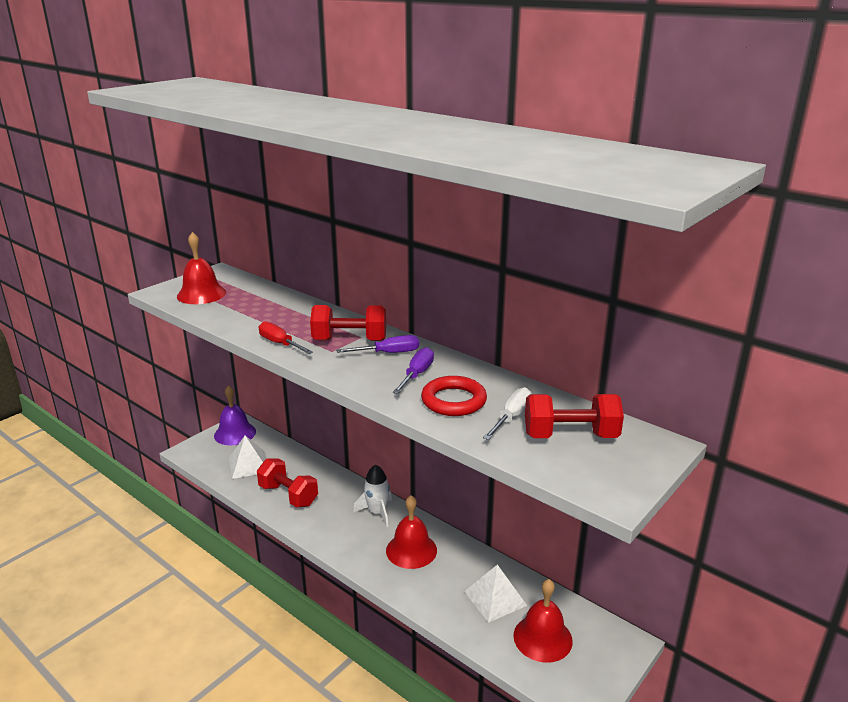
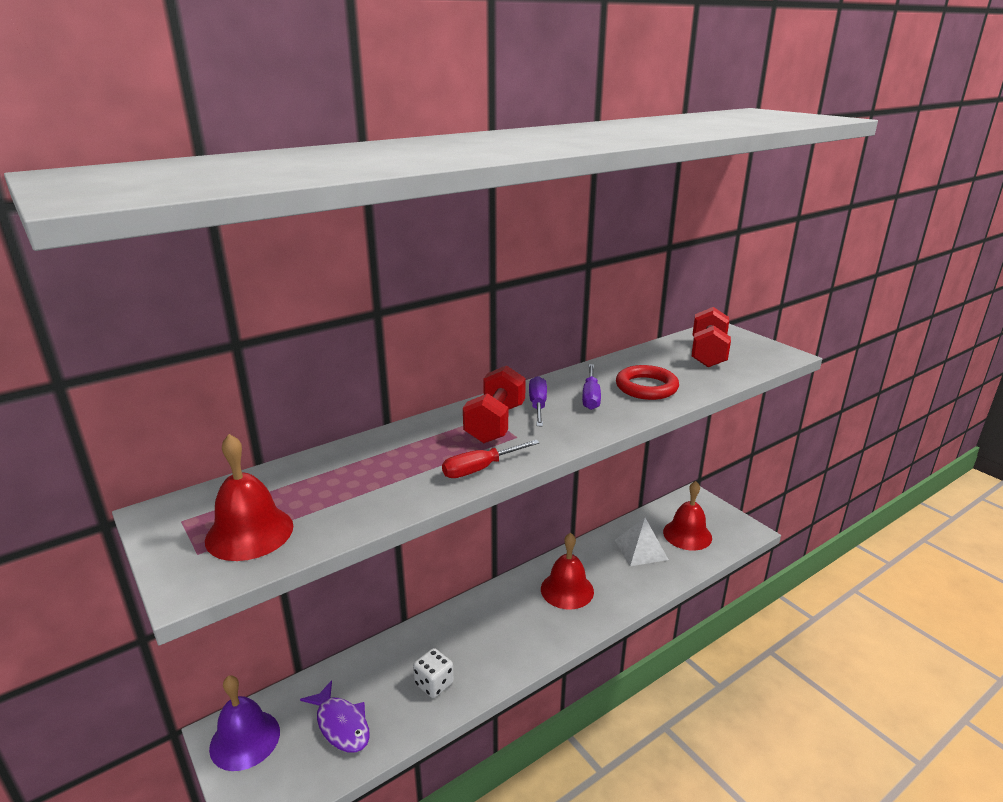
camera: 75 degrees left, 0 degrees up
white pyramid [229,435,266,479] -> purple fish [300,680,370,753]
red dumbbell [257,458,318,507] -> white dice [413,648,454,698]
white rocket [353,464,392,528] -> none
purple screwdriver [393,347,434,394] -> purple screwdriver turned 120 degrees counterclockwise [582,364,601,410]
white screwdriver [483,387,532,440] -> none

